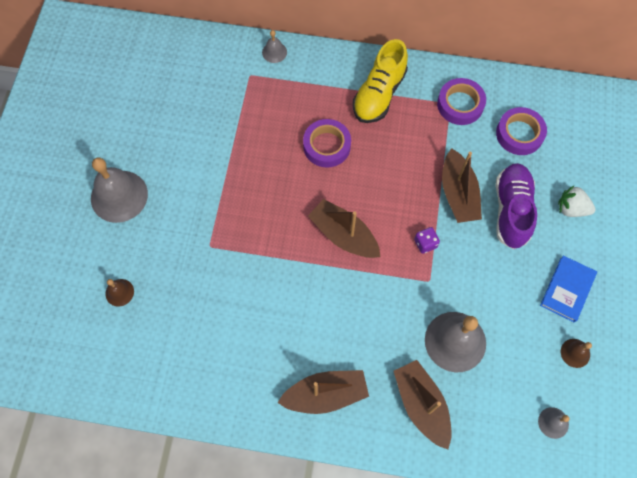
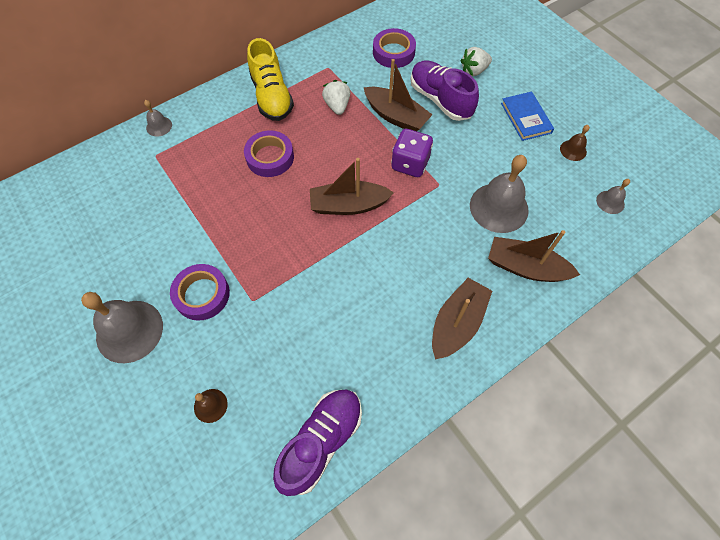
camera: 45 degrees left, 5 degrees down
purple dice [414,227,440,254] -> purple dice [391,129,433,177], size x1.79
purple tape [437,78,486,125] -> purple tape moved to [170,264,230,321]
none -> purple shoe [273,389,362,496]
none -> white strawberry [322,80,350,115]

